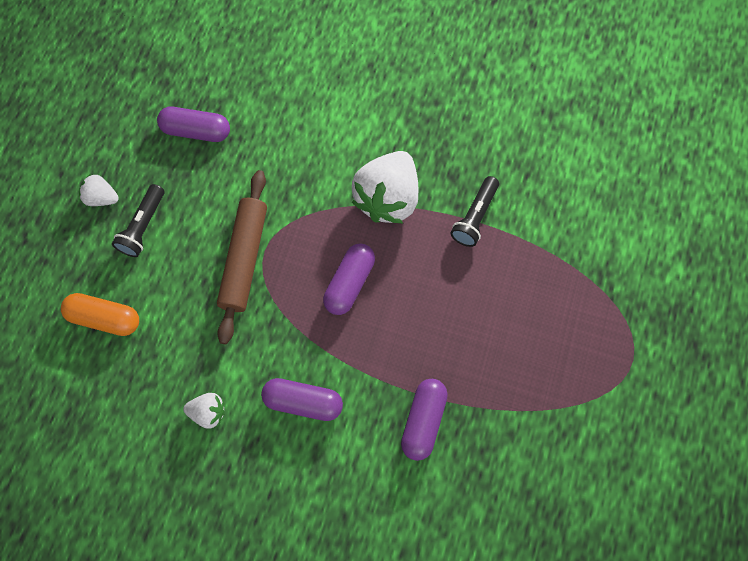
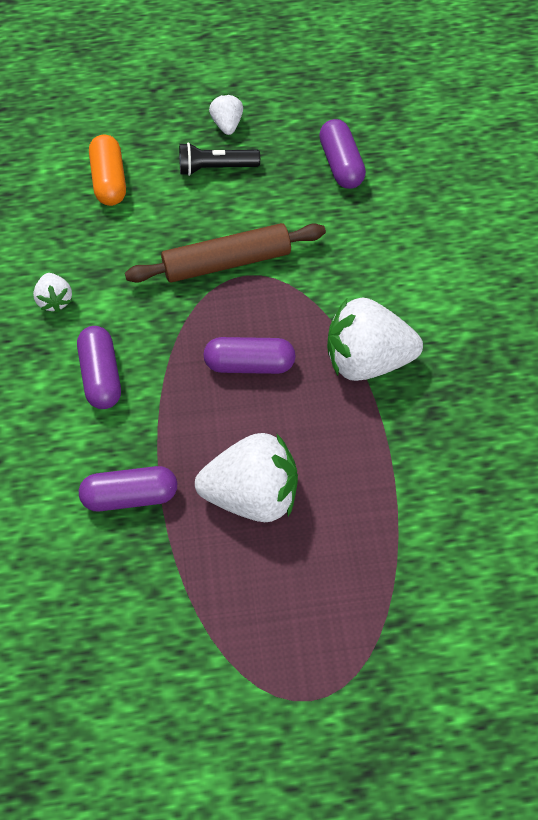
camera: 65 degrees right, 10 degrees down
black flashlight [451,176,499,247] -> none
none -> white strawberry [195,433,298,522]

